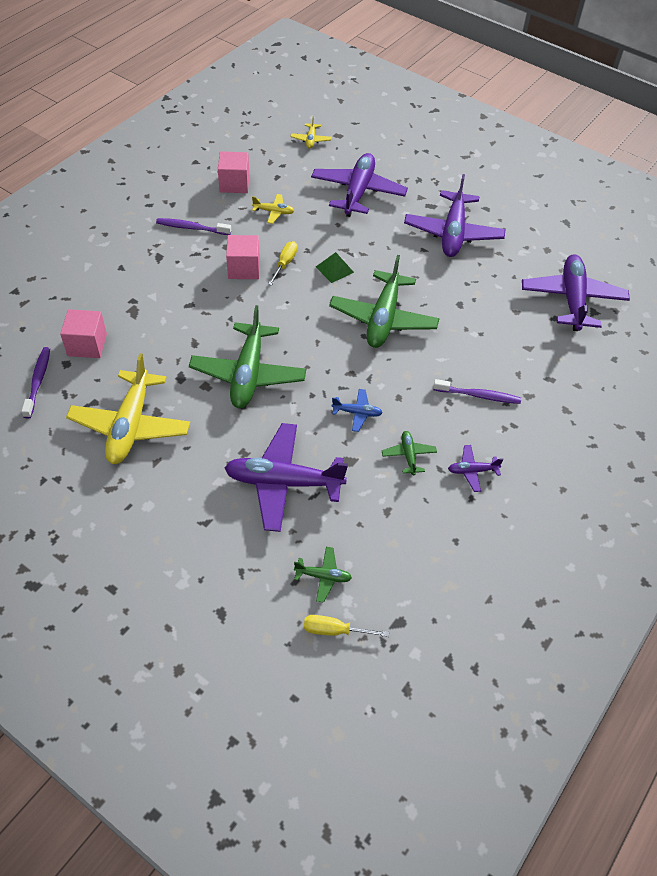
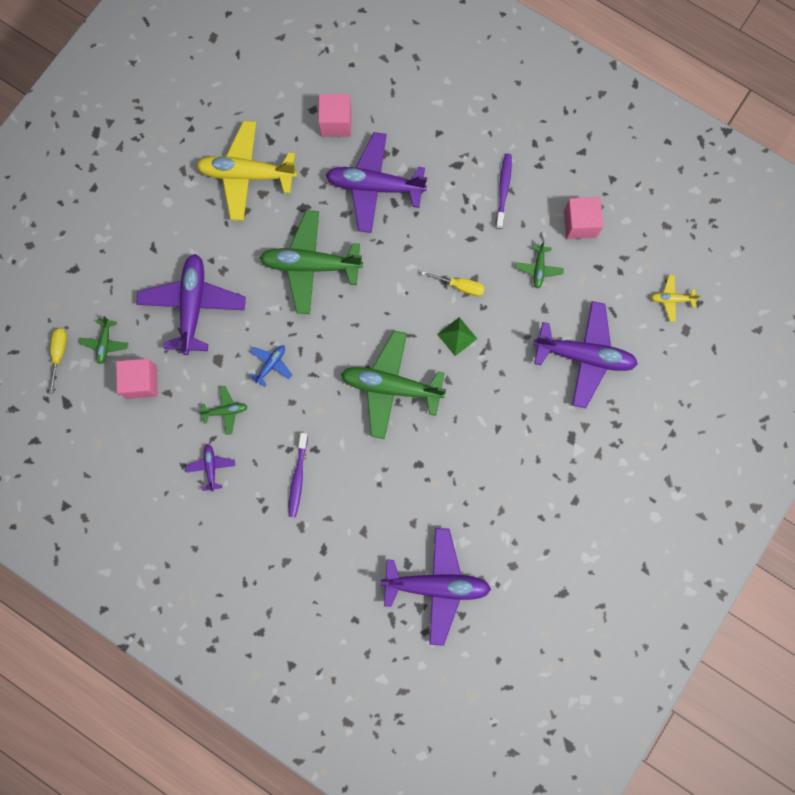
camera: 90 degrees right, 25 degrees up
purple toothbrush [21,347,50,419] -> none
pink cube [226,235,260,279] -> pink cube moved to [116,359,158,399]
yellow plane [252,194,294,224] -> green plane [515,241,564,289]
blue plane [331,389,383,432] -> blue plane turned 150 degrees counterclockwise [249,345,292,387]
purple plane [404,174,506,257] -> purple plane moved to [326,132,427,233]

